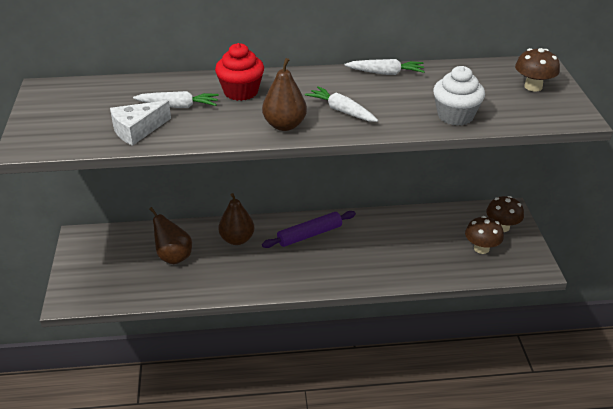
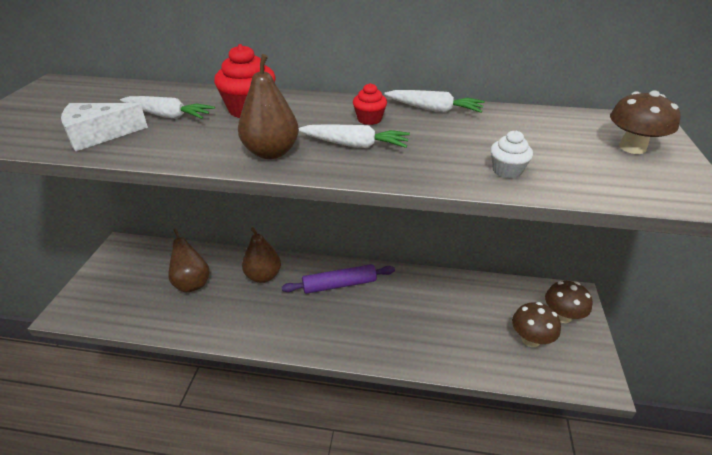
camera: 15 degrees right, 0 degrees up
white carrot [305,86,378,122] -> white carrot turned 135 degrees clockwise [299,124,410,148]
white cupcake [433,66,485,126] -> white cupcake [490,130,533,179], size x0.56
none -> red cupcake [353,83,387,125]

